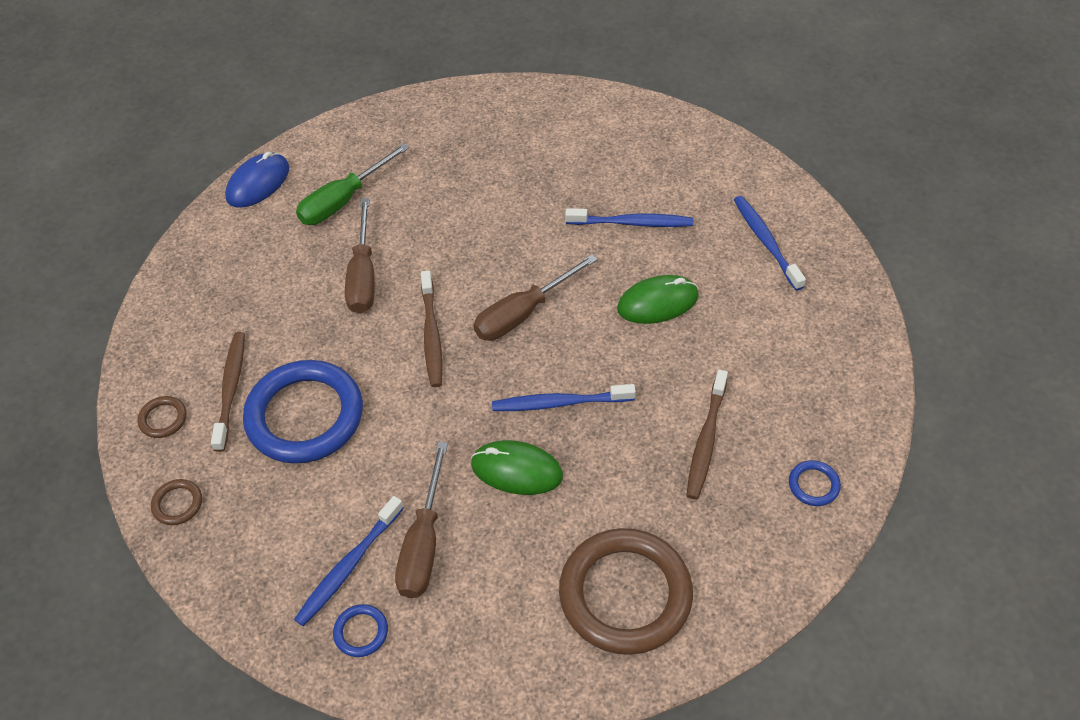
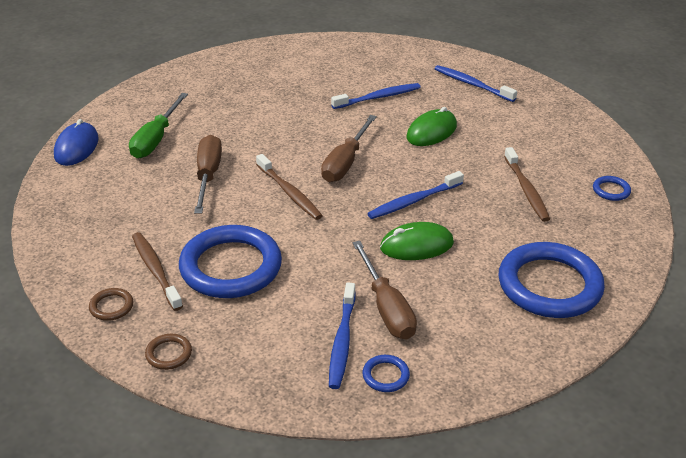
camera: 30 degrees left, 15 degrees down
brown screwdriver [345,198,375,314] -> brown screwdriver turned 150 degrees counterclockwise [194,135,222,213]
brown ring [559,528,693,655] -> blue ring [499,242,605,318]

